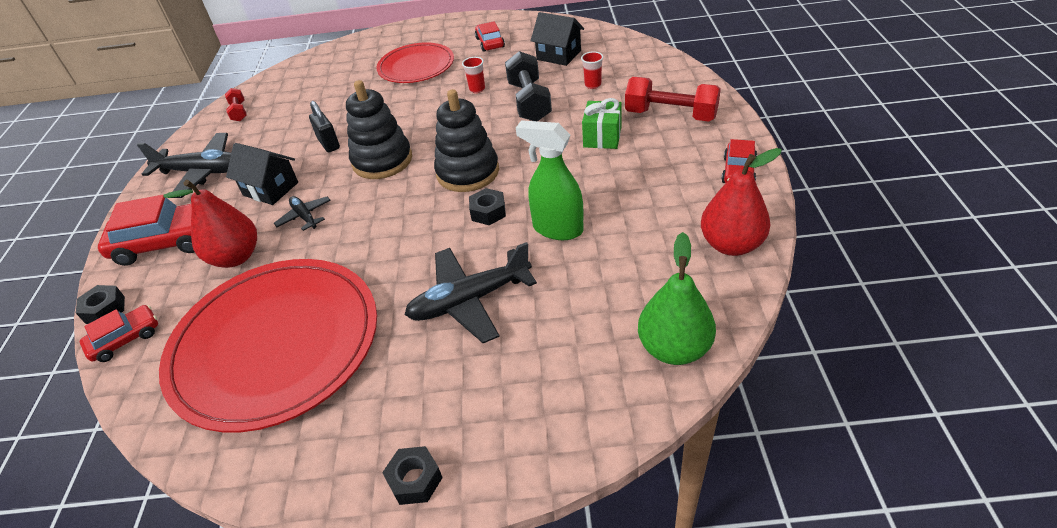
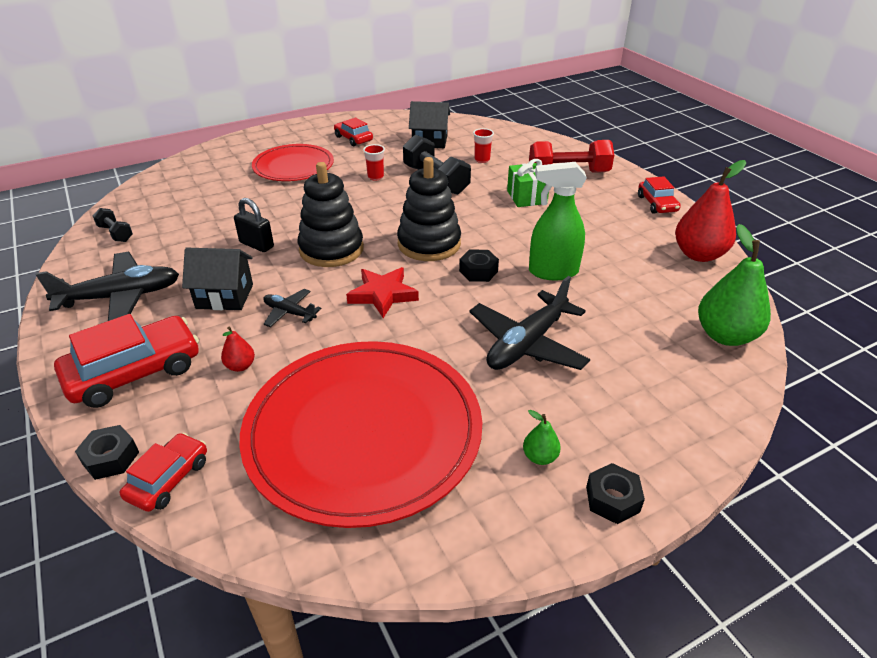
camera: 30 degrees left, 5 degrees down
red pear [163,180,257,268] -> red pear [221,326,255,372], size x0.46
red dumbbell [225,88,247,122] -> black dumbbell [93,208,133,242]
none -> red star [346,267,419,318]
none -> green pear [523,410,561,465]

